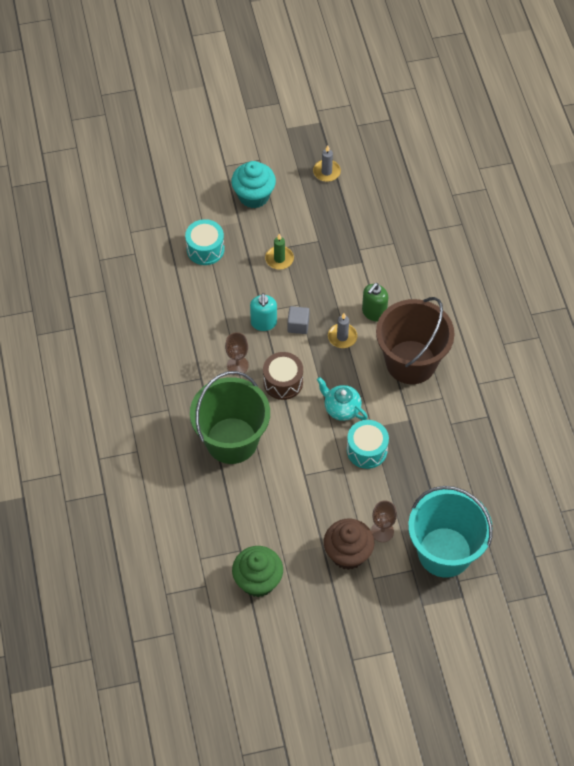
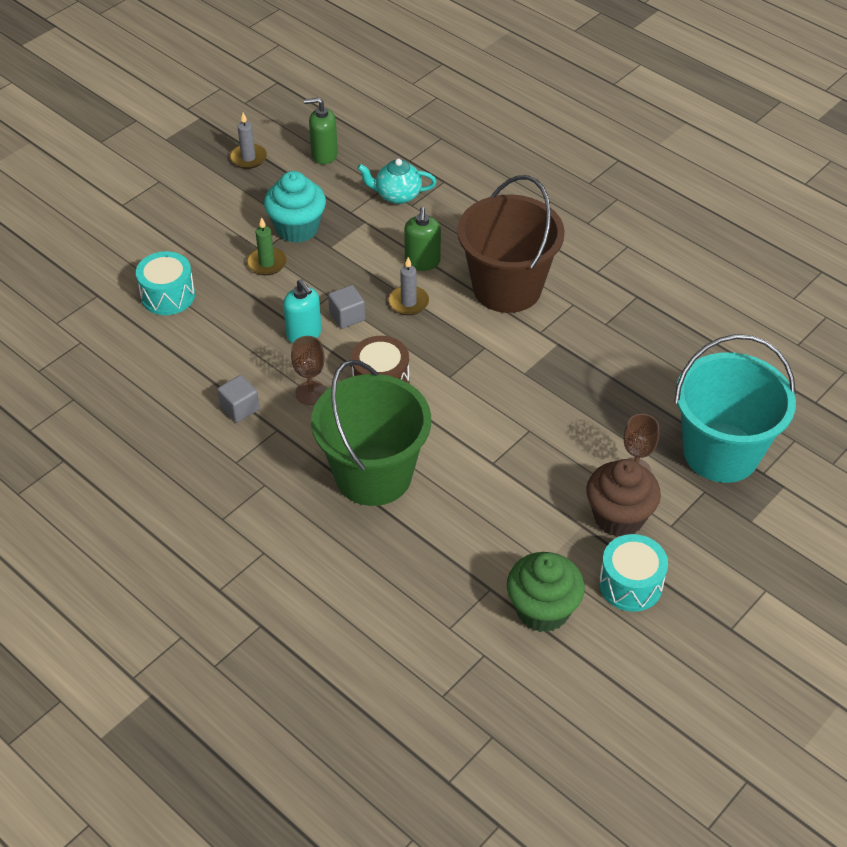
camera: 35 degrees left, 10 degrees down
turquoise cupcake [231,161,276,208] -> turquoise cupcake moved to [264,171,326,243]
turquoise teapot [317,377,368,421] -> turquoise teapot moved to [357,159,437,204]
turquoise drum [347,420,389,469] -> turquoise drum moved to [599,534,668,612]
none -> grey cube [217,375,260,423]
none -> green soap dispenser [304,98,338,164]

